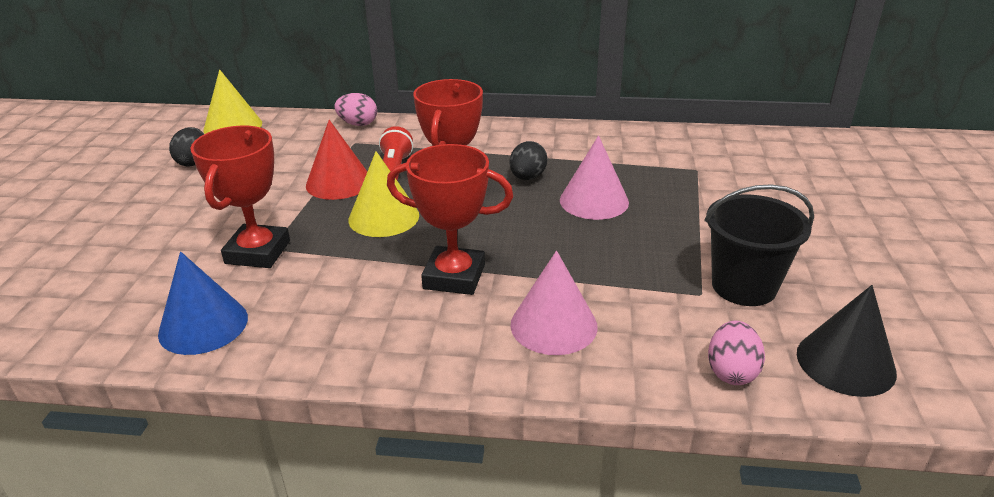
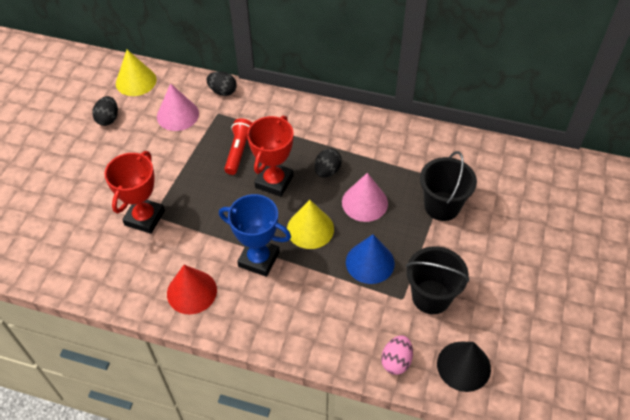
camera: 10 degrees right, 20 degrees up
blue cone [158,252,248,355] -> blue cone moved to [346,235,395,284]
red cone [306,120,367,200] -> red cone moved to [167,265,217,314]
pink egg [334,93,377,126] -> black egg [207,71,237,96]
yellow cone [348,151,419,237] -> yellow cone moved to [287,200,334,249]
red trophy [387,144,513,295] -> blue trophy [219,194,291,277]
pink cone [511,251,598,355] -> pink cone moved to [157,83,199,131]
none -> black bucket [420,151,477,221]

